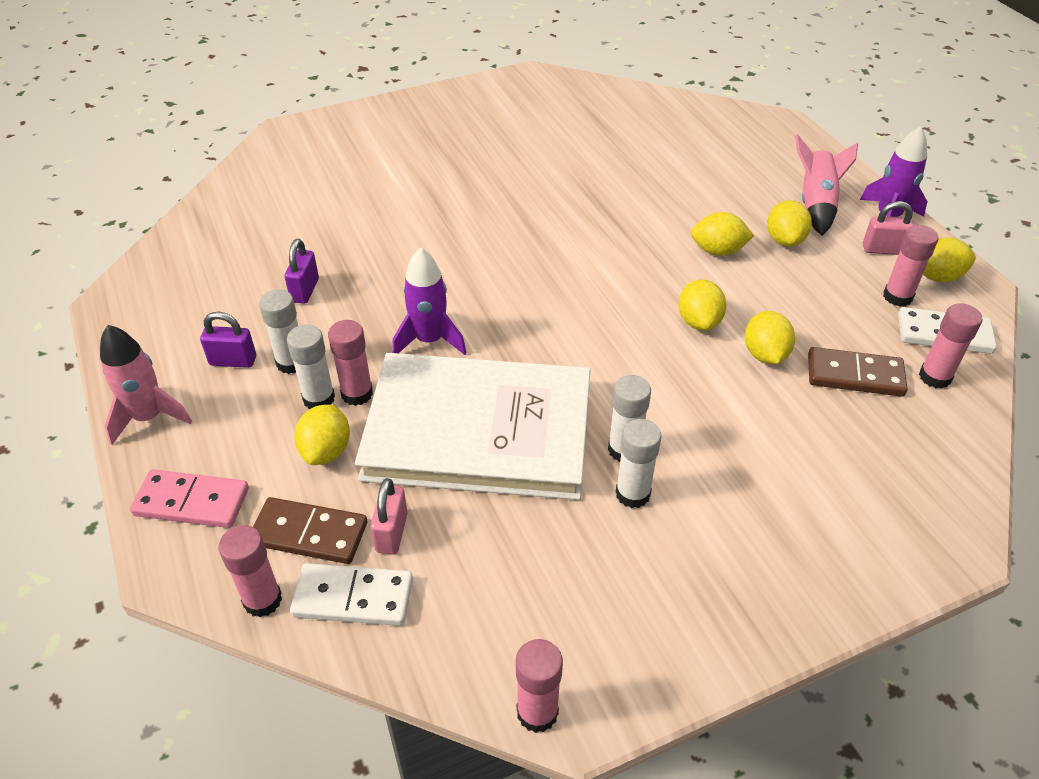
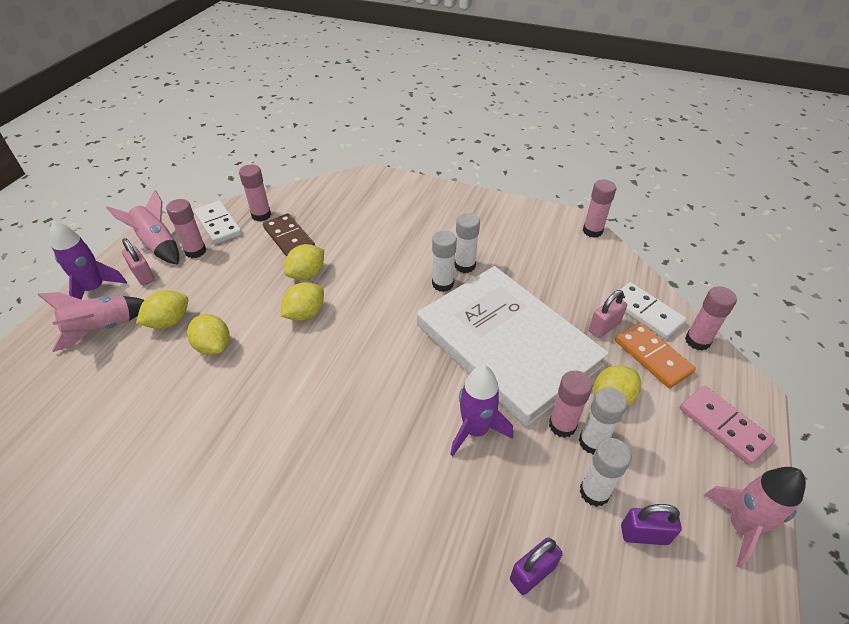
camera: 135 degrees left, 0 degrees up
purple padlock [200,312,256,368] -> purple padlock turned 45 degrees counterclockwise [621,504,682,545]
brown domino [253,497,367,564] -> orange domino [615,322,696,388]
yellow lemon [923,237,976,282] -> pink rocket [106,189,179,265]

